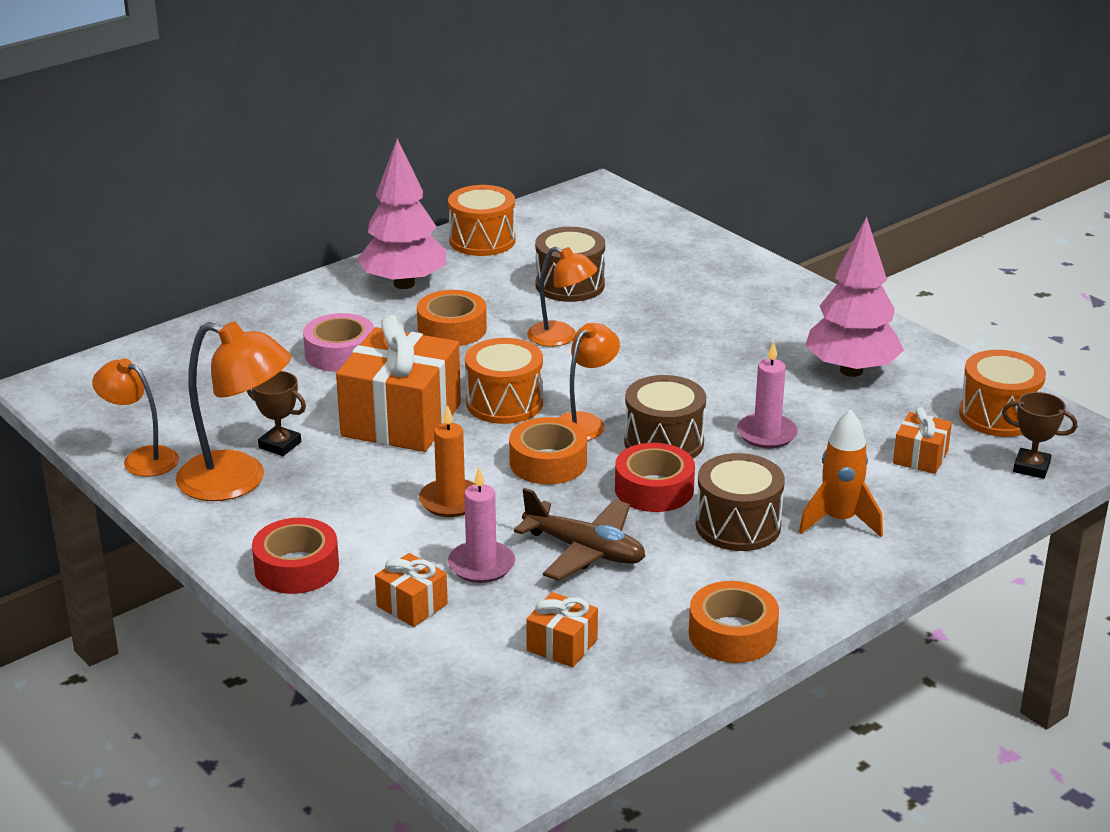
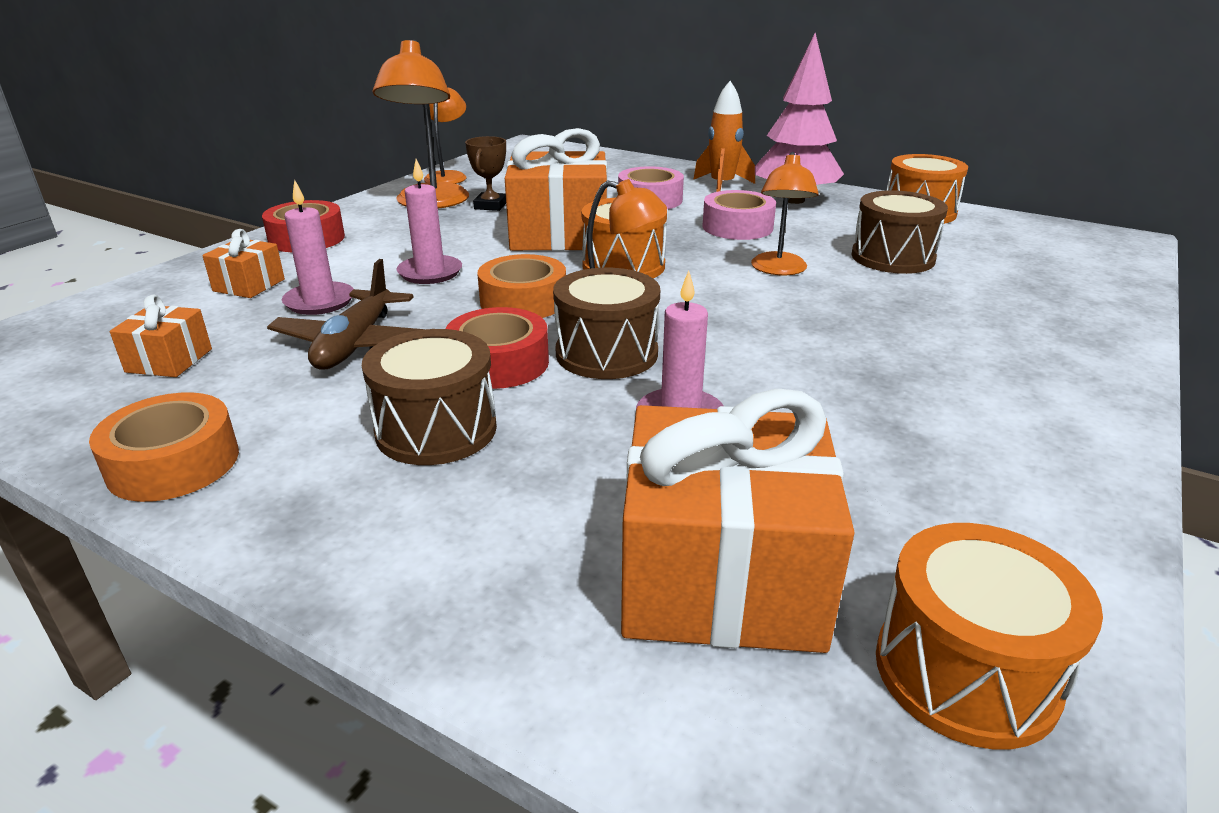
camera: 70 degrees right, 0 degrees up
orange tape [417,290,487,346] -> pink tape [703,190,776,240]
orange candle [419,405,475,517] -> pink candle [396,159,462,284]
orange rocket [799,409,883,537] -> orange rocket moved to [693,81,755,192]
pink tree [805,217,904,377] -> none
orange gift [893,407,952,474] -> orange gift [621,389,855,653], size x2.14
brown trophy [1002,392,1077,479] -> none

